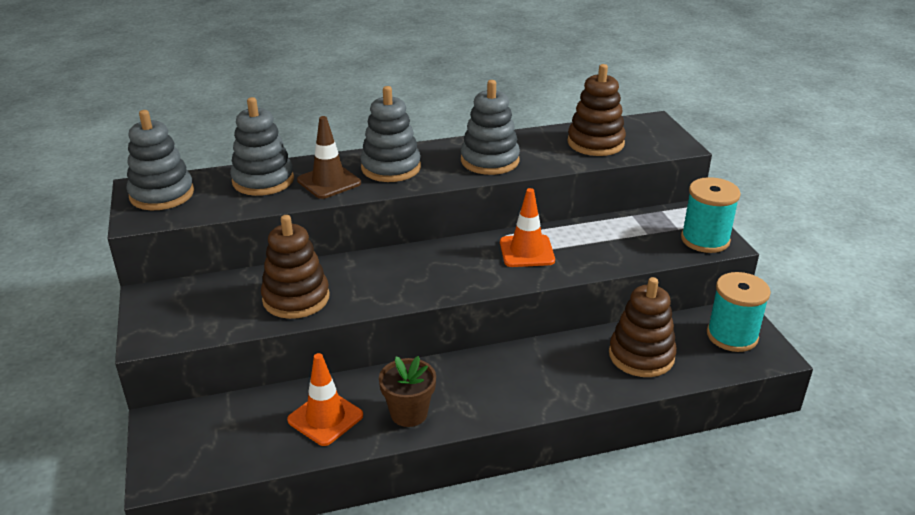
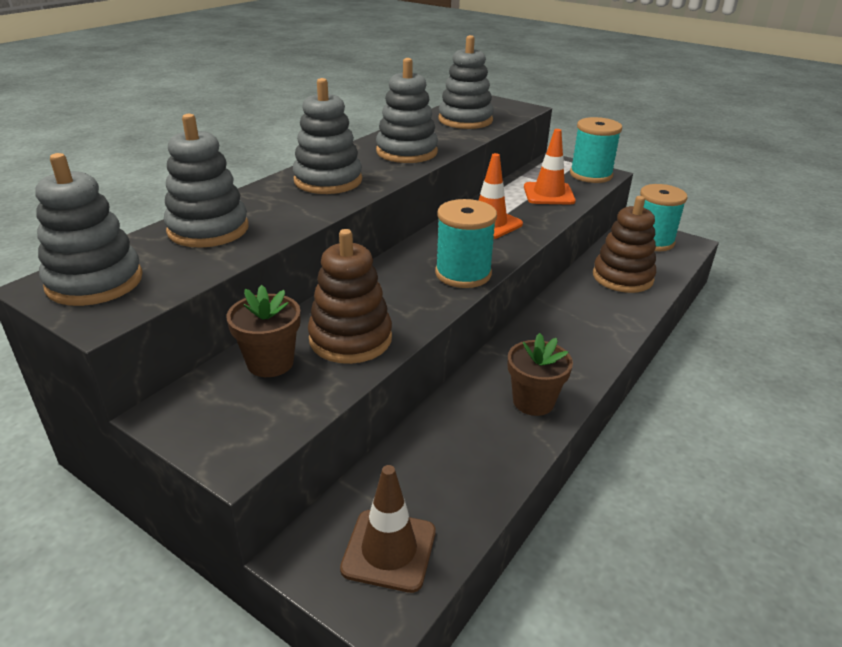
camera: 40 degrees left, 0 degrees up
orange traffic cone [287,353,363,446] -> orange traffic cone moved to [524,129,576,205]
brown traffic cone [297,116,361,199] -> brown traffic cone moved to [340,465,436,593]
brown stacking toy [567,64,626,156] -> grey stacking toy [439,35,494,129]
none -> brown flower pot [226,285,301,377]
none -> turquoise spool [435,199,497,288]

